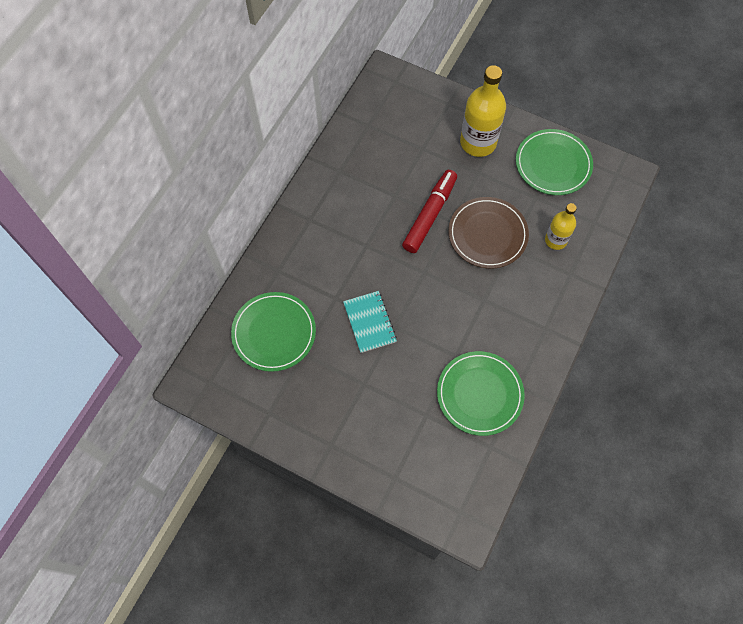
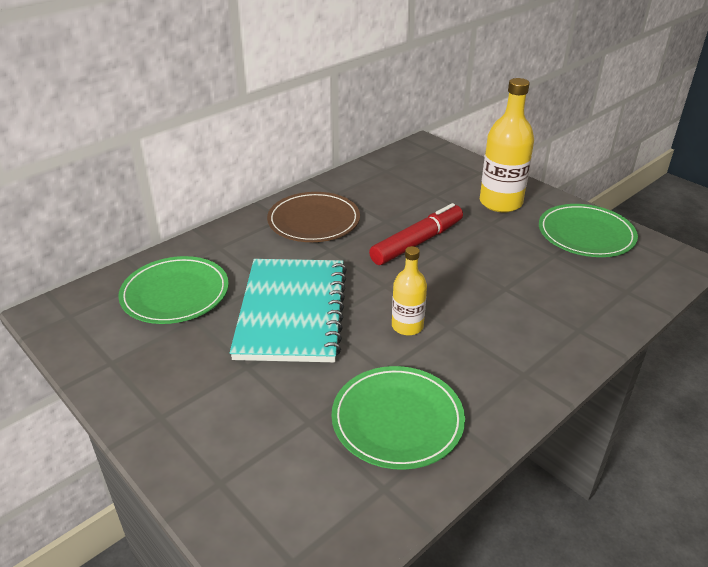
camera: 20 degrees right, 30 degrees down
turquoise notebook [343,291,397,353] -> turquoise notebook [230,259,347,362], size x1.95
brown plate [448,197,529,269] -> brown plate moved to [267,192,360,242]
yellow bottle [545,203,577,250] -> yellow bottle moved to [392,246,427,336]

